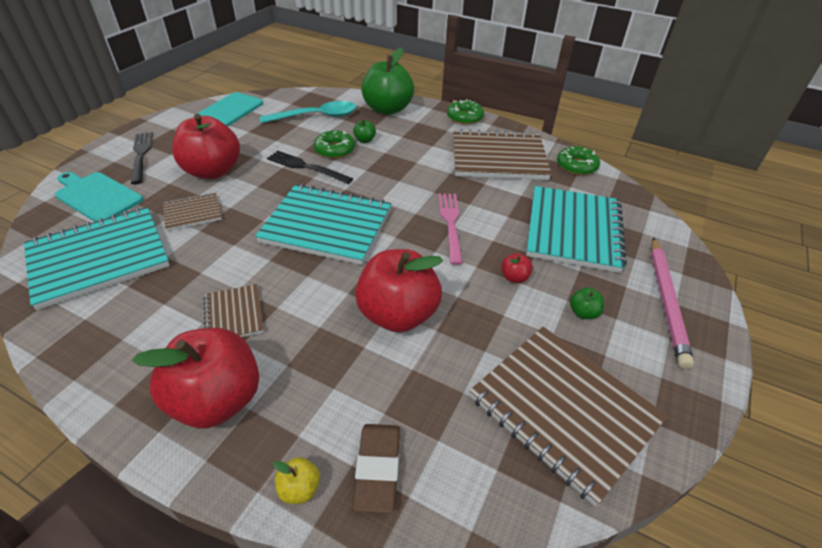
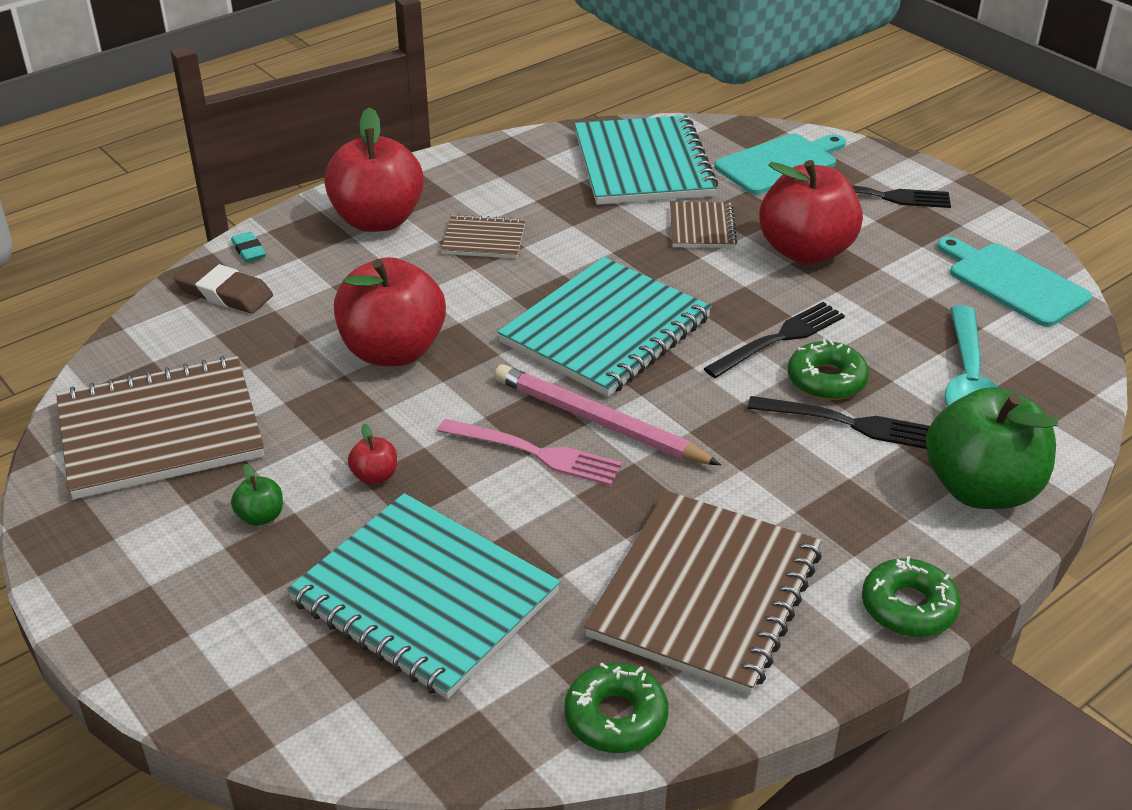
camera: 115 degrees right, 5 degrees down
yellow apple [273,457,320,504] -> turquoise eraser [231,232,266,262]
green apple [353,120,376,143] -> black fork [747,396,930,449]
pink pencil [651,238,694,369] -> pink pencil moved to [494,364,721,465]

